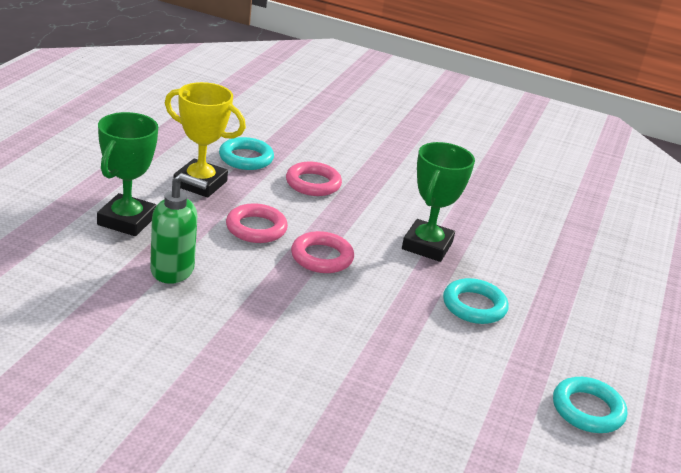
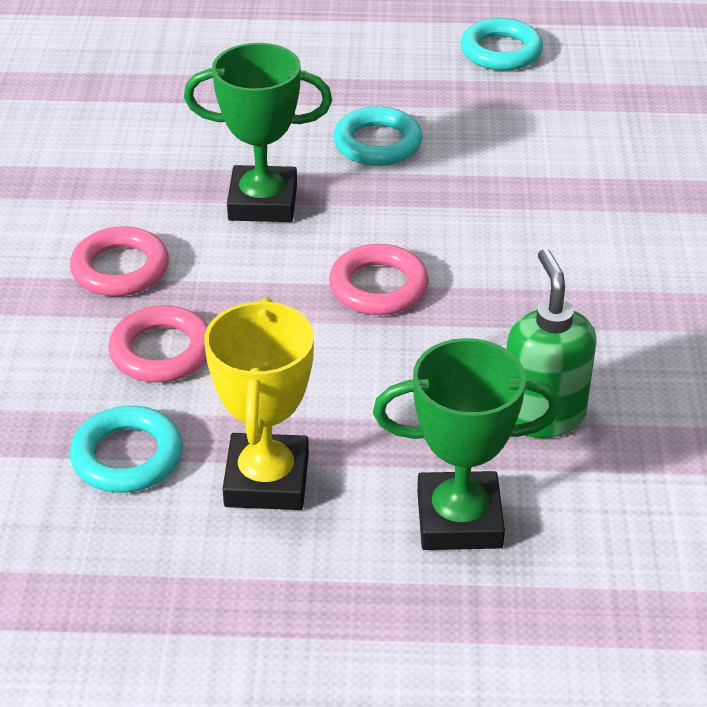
camera: 105 degrees left, 10 degrees up
pink ring [226,203,288,243] -> pink ring moved to [70,226,169,296]

